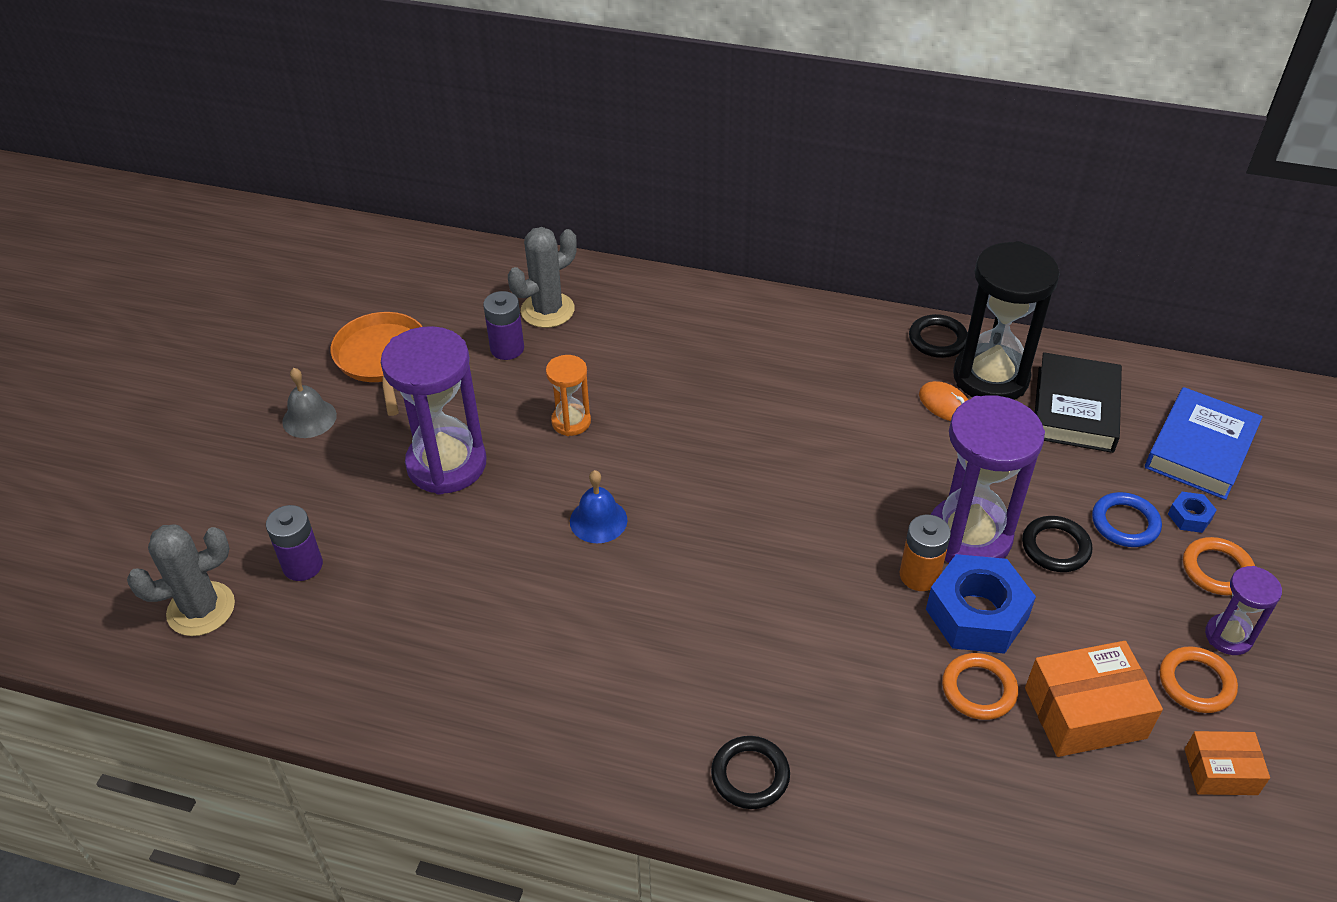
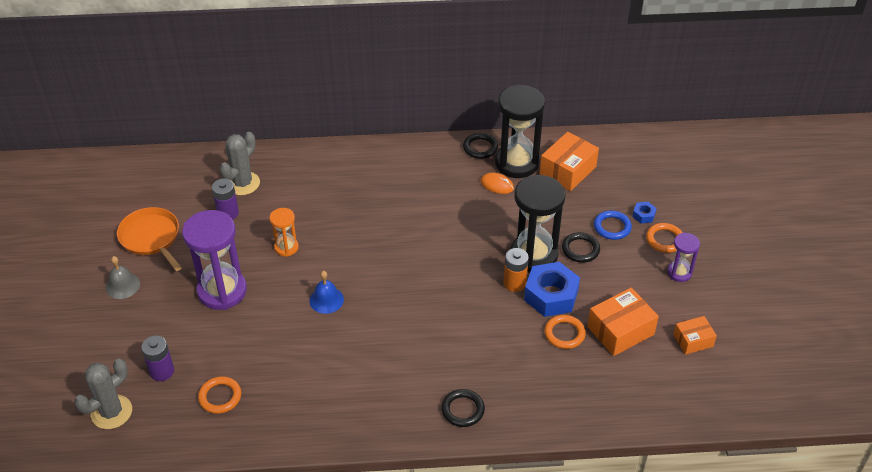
camera: 20 degrees left, 0 degrees up
purple hourglass [930,395,1045,563] -> black hourglass [510,175,566,273]
black book [1035,352,1122,453] -> orange box [540,132,599,191]
blue book [1145,387,1263,500] -> none
orange ring [1160,646,1238,713] -> orange ring moved to [198,376,241,414]

